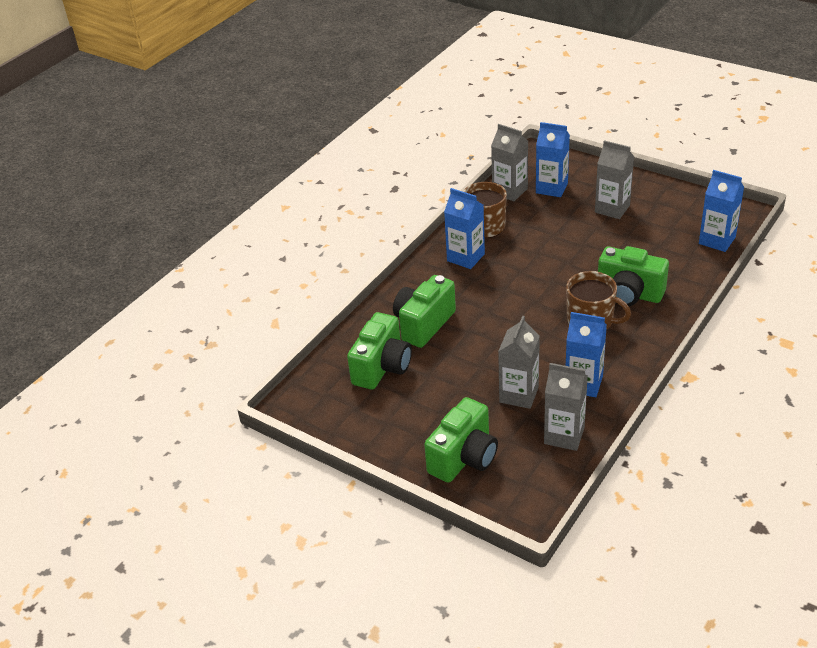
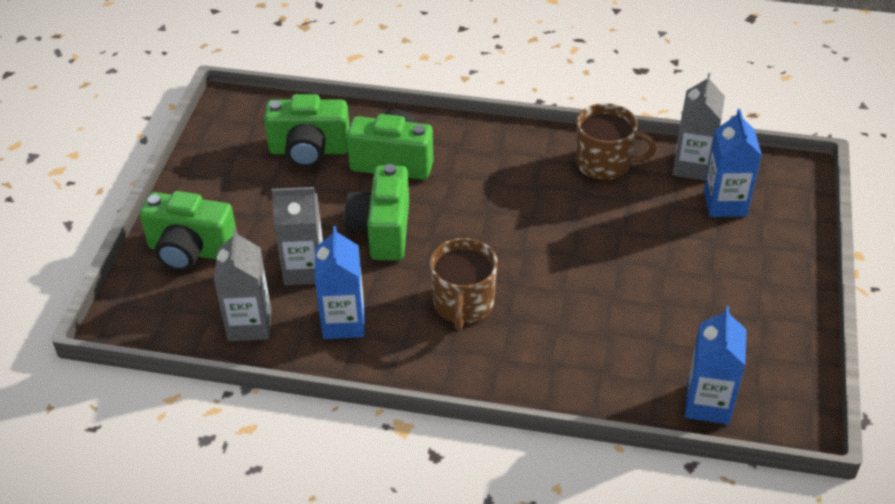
camera: 65 degrees right, 5 degrees up
blue carton [444,188,485,269] -> none
grey carton [595,140,634,219] -> none
green camera [598,246,669,306] -> green camera moved to [345,164,409,261]

